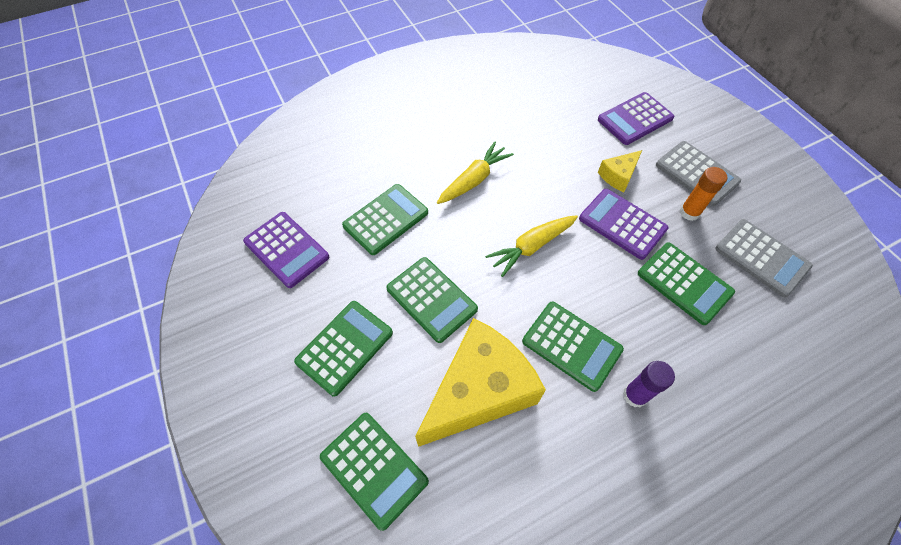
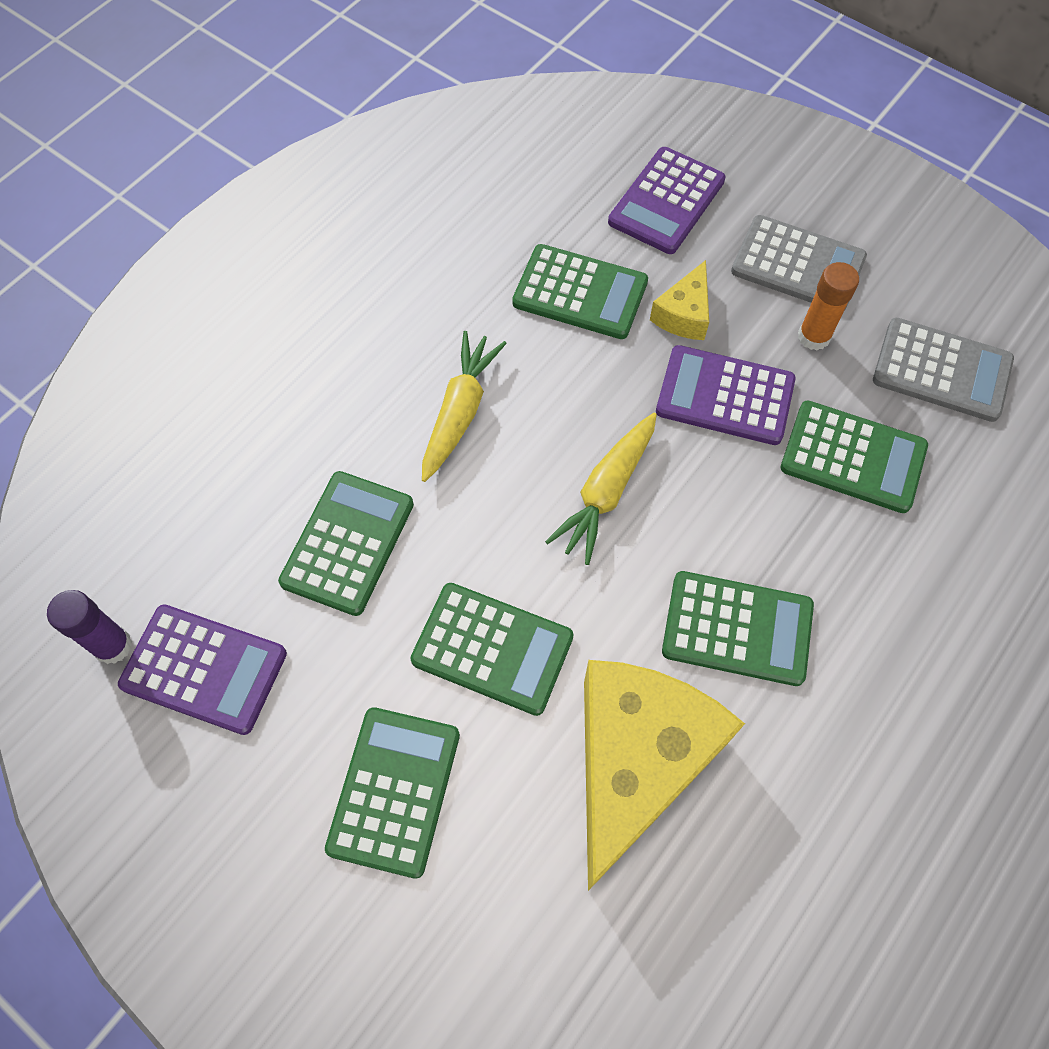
camera: 25 degrees left, 5 degrees up
green calculator [320,413,429,531] -> green calculator moved to [512,244,648,339]
purple glue stick [623,361,675,407] -> purple glue stick moved to [47,590,132,664]

